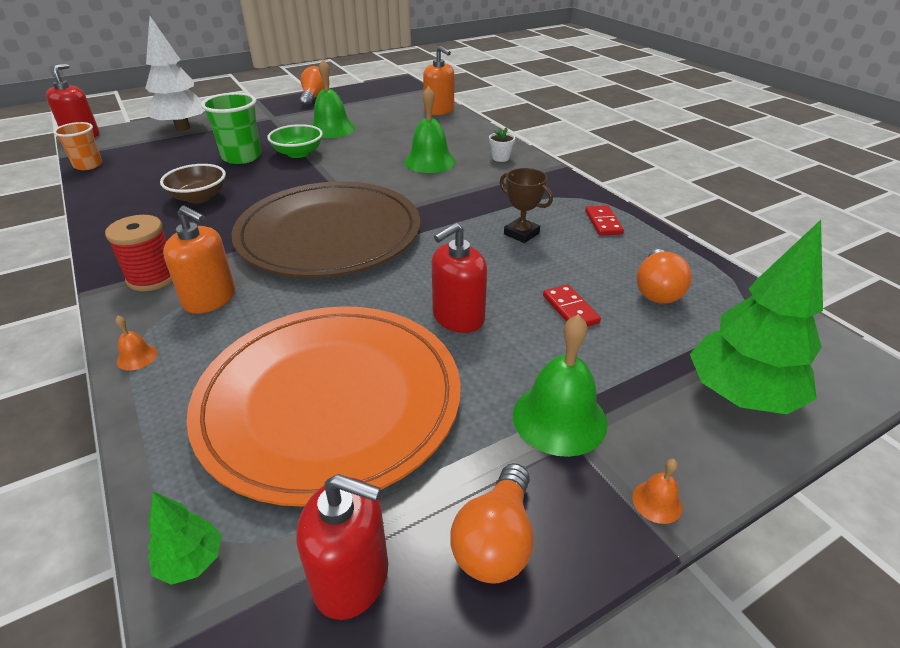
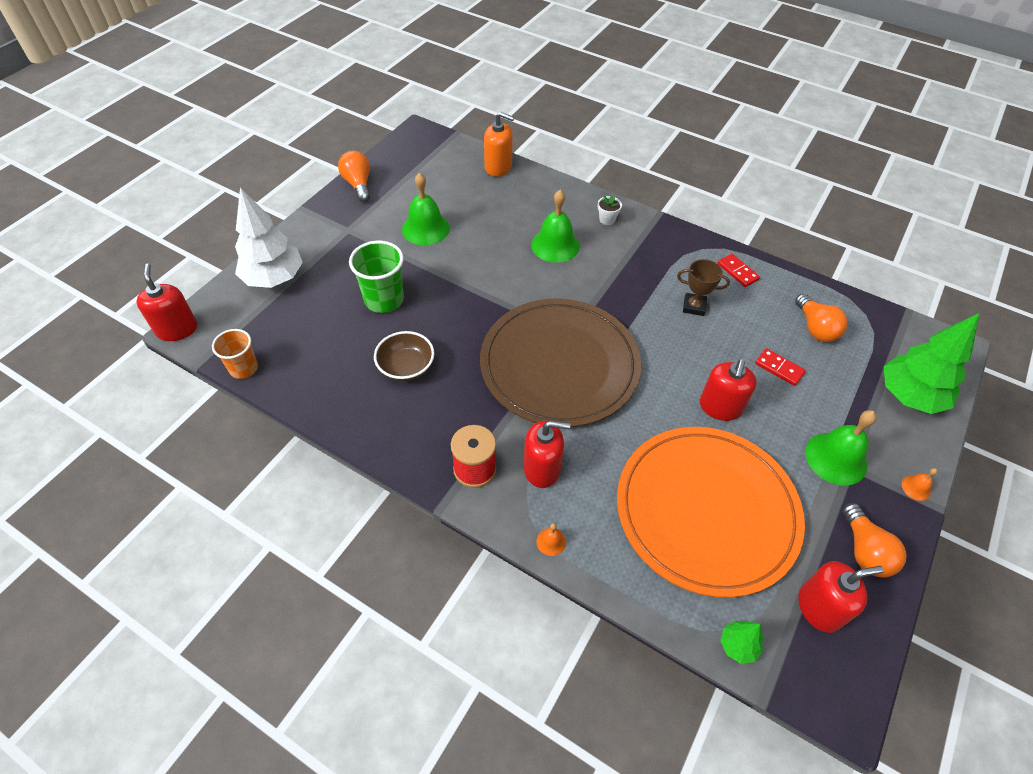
camera: 30 degrees left, 15 degrees up
orange soap dispenser [163,206,235,314] -> red soap dispenser [523,421,570,488]
green bowl [267,124,323,158] -> none

